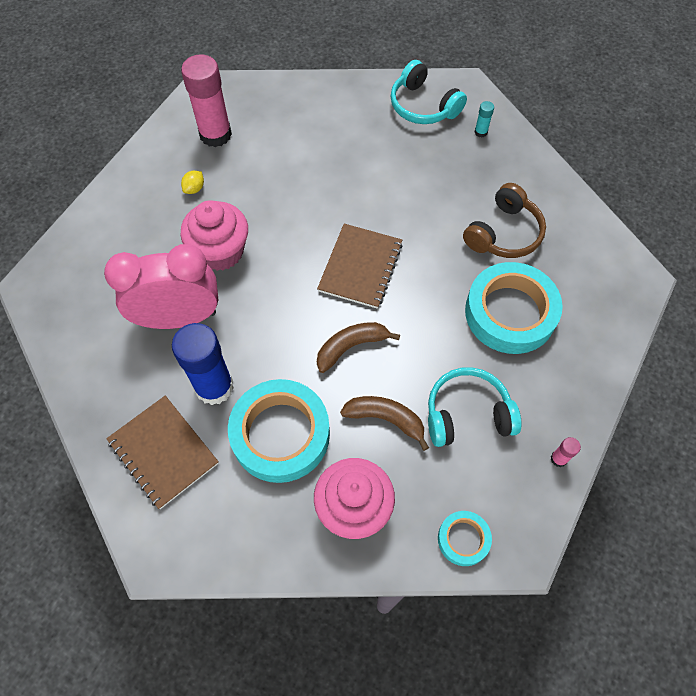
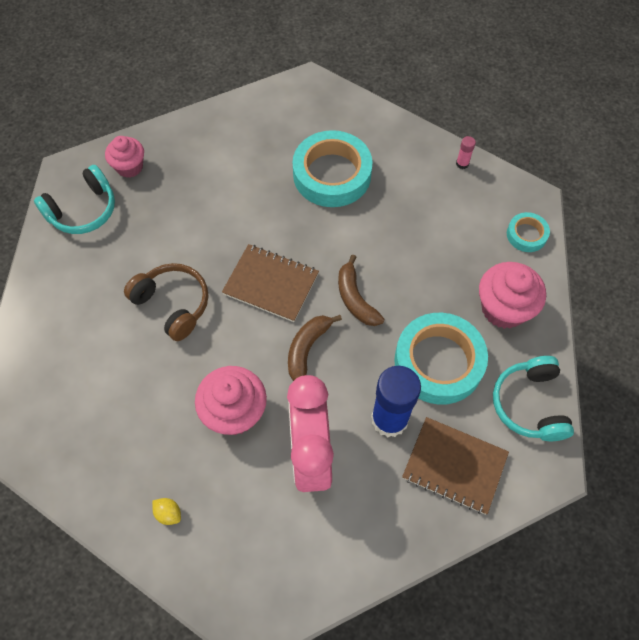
camera: 85 degrees left, 0 degrees up
brown notebook [106,396,219,509] -> brown notebook turned 60 degrees clockwise [402,417,509,515]
pink glue stick [181,54,232,147] -> none
yellow lemon [181,171,204,194] -> yellow lemon moved to [152,498,181,525]
brown banana [340,396,429,451] -> brown banana moved to [288,315,342,381]
turquoise headphones [428,367,522,447] -> turquoise headphones moved to [493,356,574,441]
brown headphones [463,183,546,258] -> brown headphones moved to [124,263,208,341]
turquoise glue stick [474,101,494,138] -> pink cupcake [105,136,144,178]

